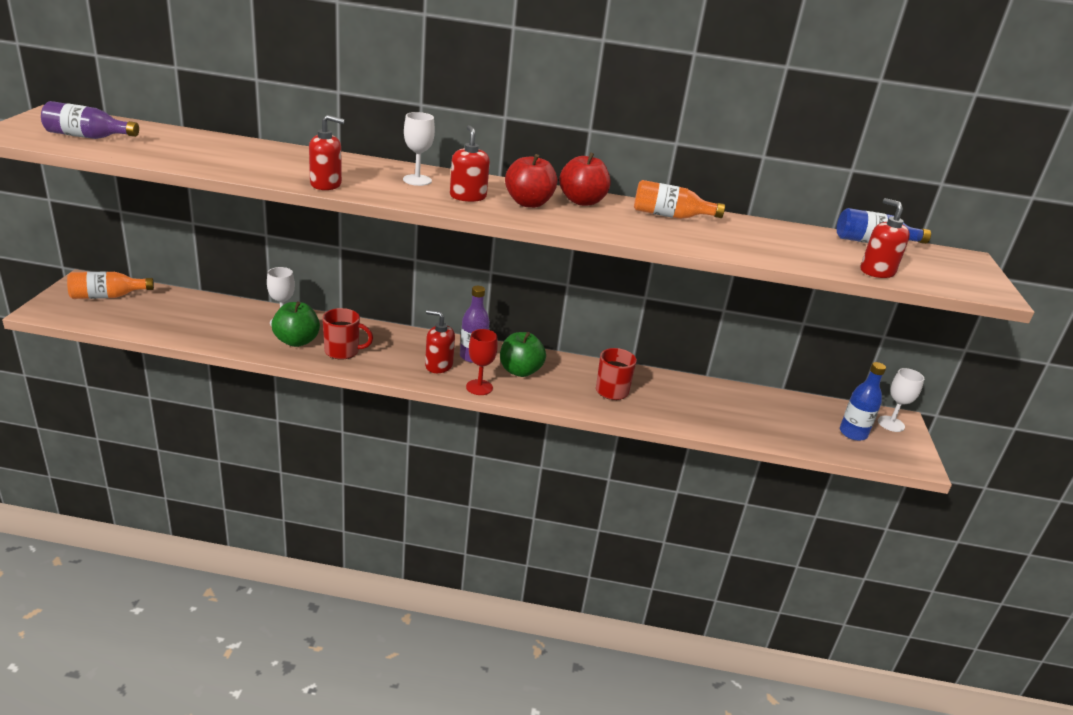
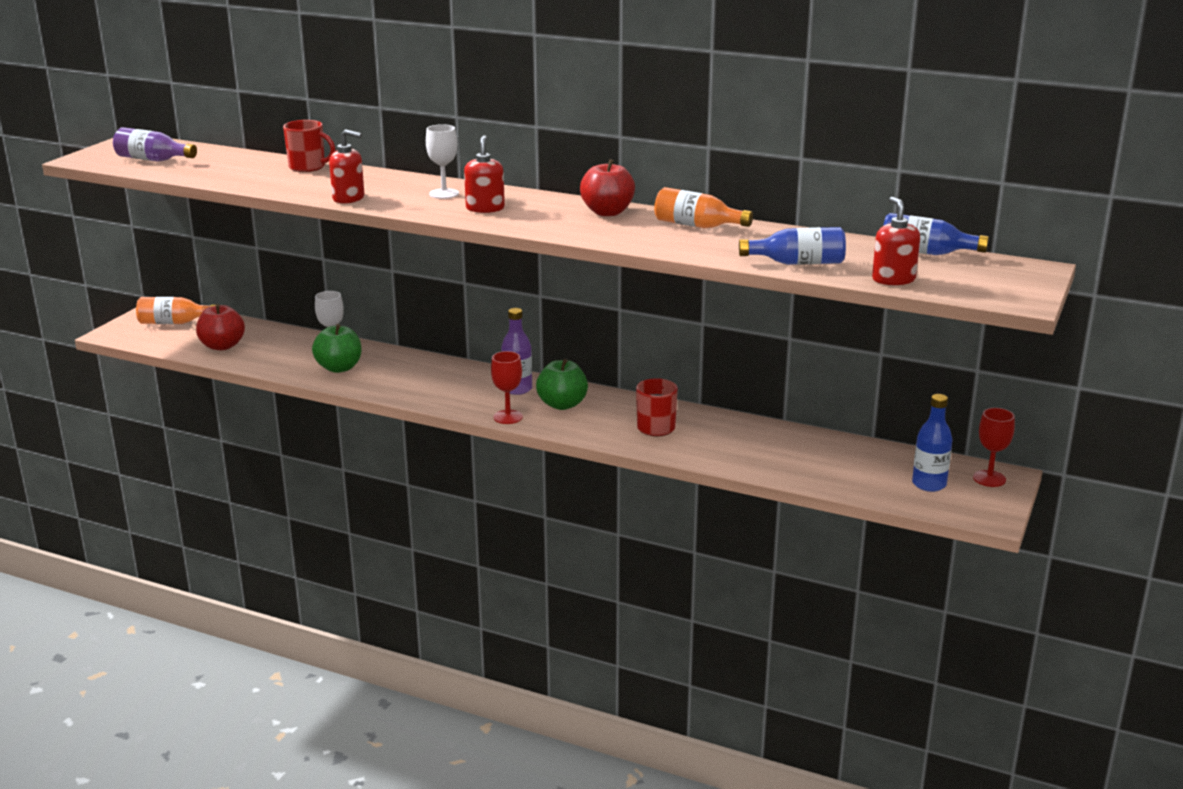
camera: 20 degrees right, 5 degrees down
red mug [322,308,373,360] -> red mug moved to [283,120,335,172]
red soap dispenser [425,310,455,373] -> none
red apple [505,154,558,208] -> red apple moved to [196,304,245,350]
white goblet [878,368,924,432] -> red goblet [973,408,1015,487]
none -> blue bottle [739,227,846,265]

